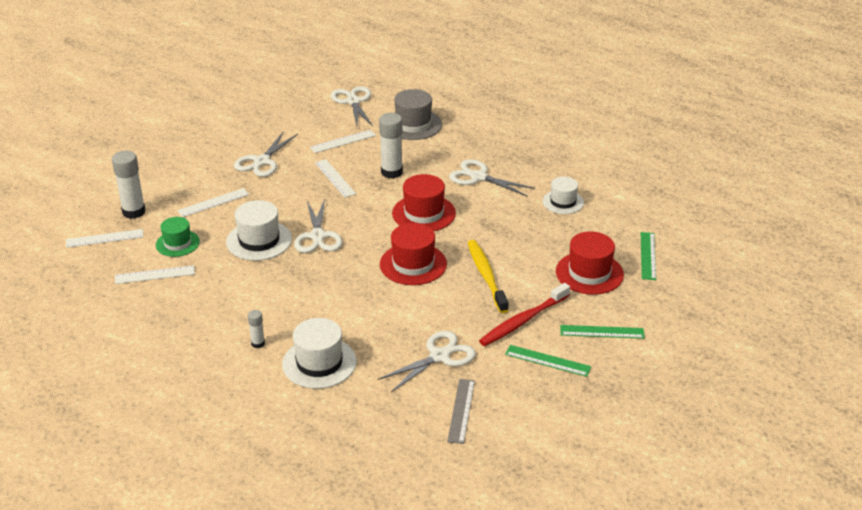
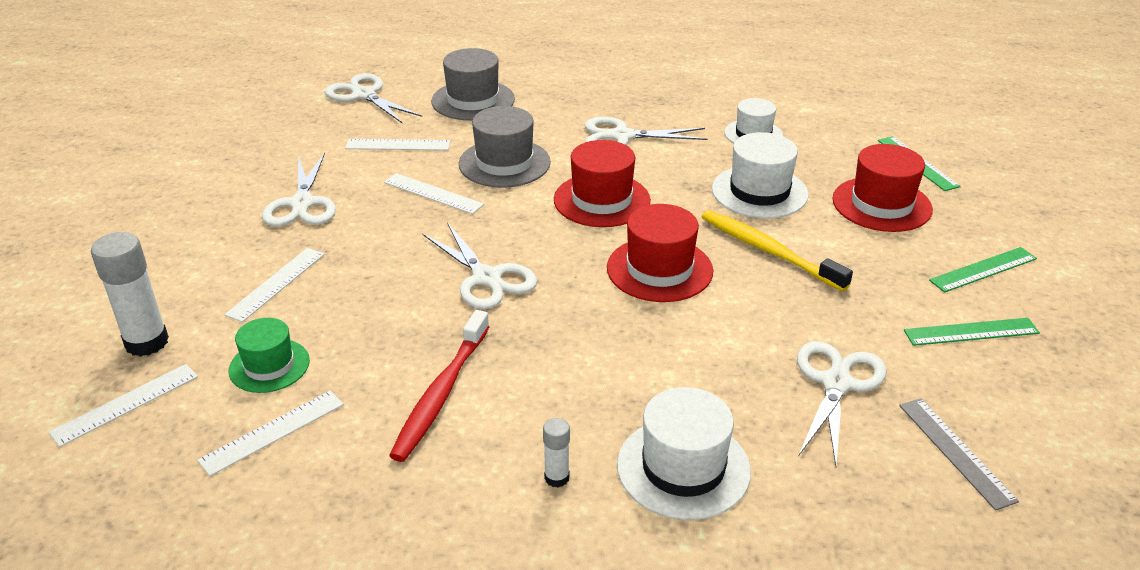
camera: 30 degrees left, 0 degrees up
white hat [226,200,292,261] -> white hat moved to [712,132,809,218]
white ruler [310,130,376,153] -> white ruler turned 60 degrees clockwise [345,139,450,150]
white glue stick [379,113,403,179] -> grey hat [459,106,551,188]
red toothbrush [479,283,570,346] -> red toothbrush moved to [389,310,490,462]

